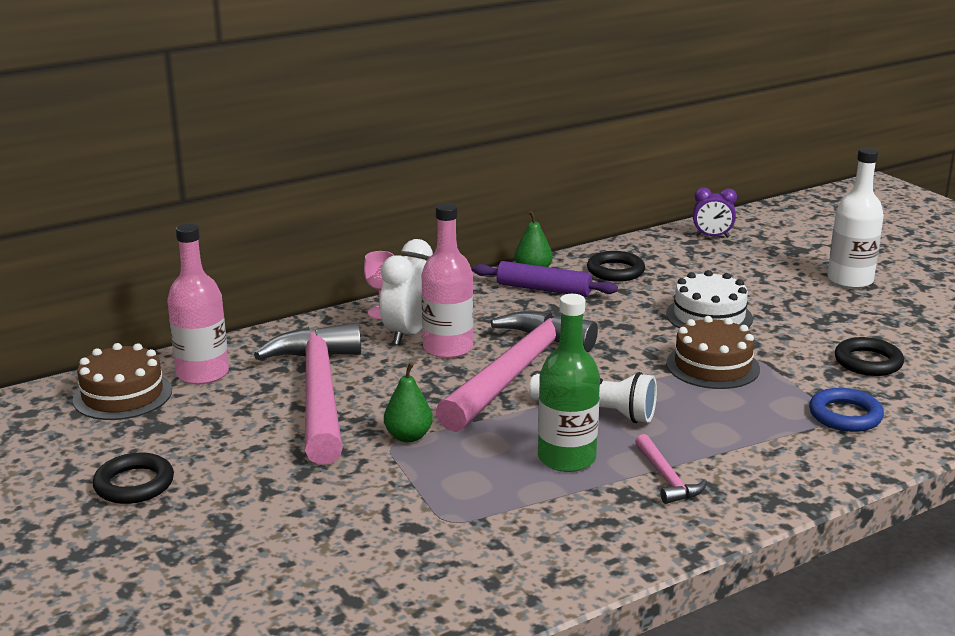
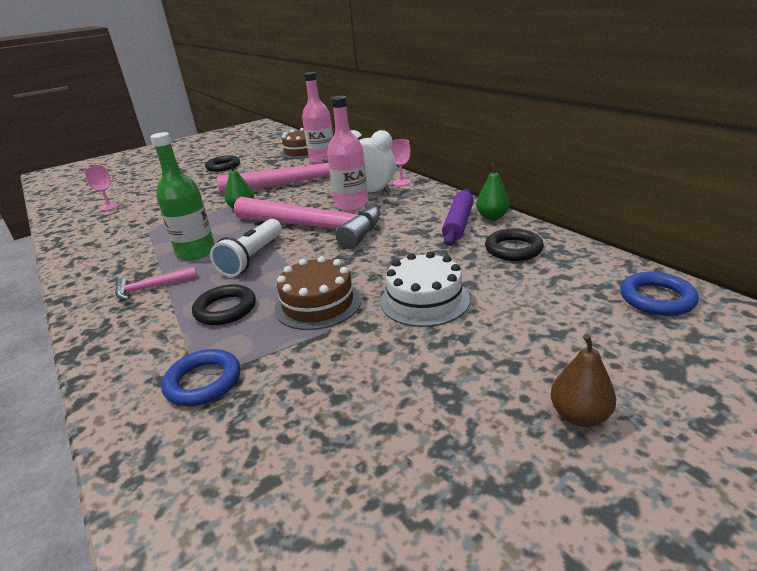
camera: 90 degrees right, 5 degrees up
purple clock [693,187,737,238] -> blue ring [620,272,699,316]
white bottle [827,147,884,289] -> brown pear [551,334,616,427]
black ring [835,337,904,376] -> black ring moved to [192,284,256,325]
none -> pink goblet [84,166,119,211]

